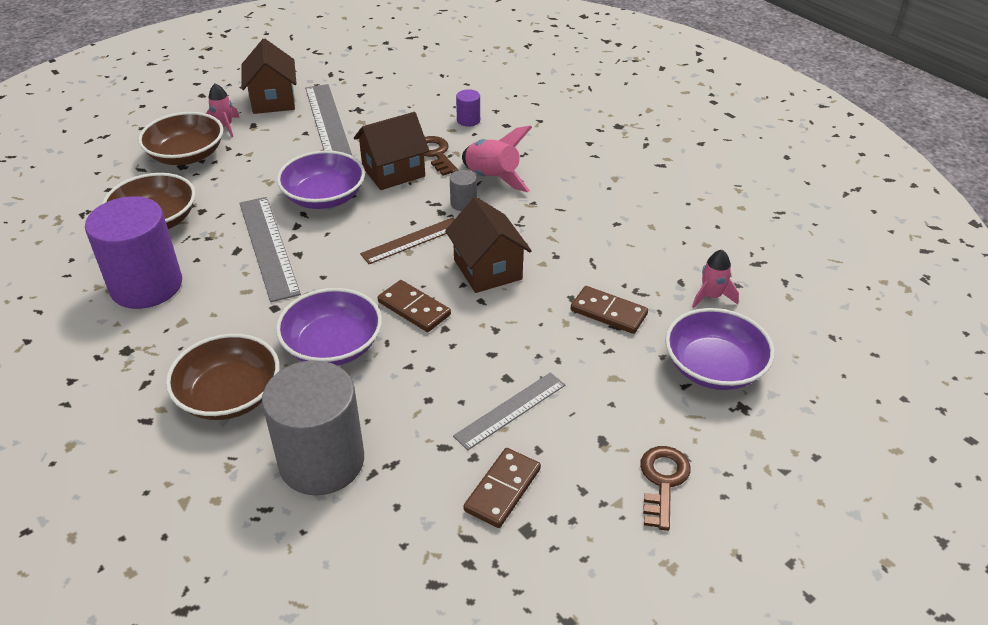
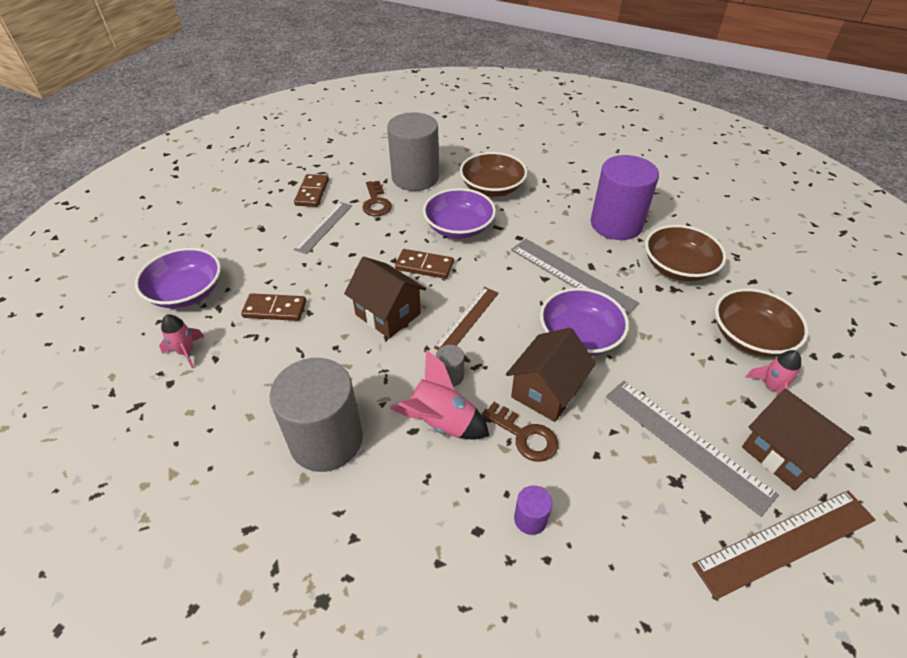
camera: 155 degrees right, 5 degrees up
brown key [640,446,691,531] -> brown key moved to [362,181,392,216]
none -> grey cylinder [269,358,363,472]
none -> brown ruler [692,491,876,599]

